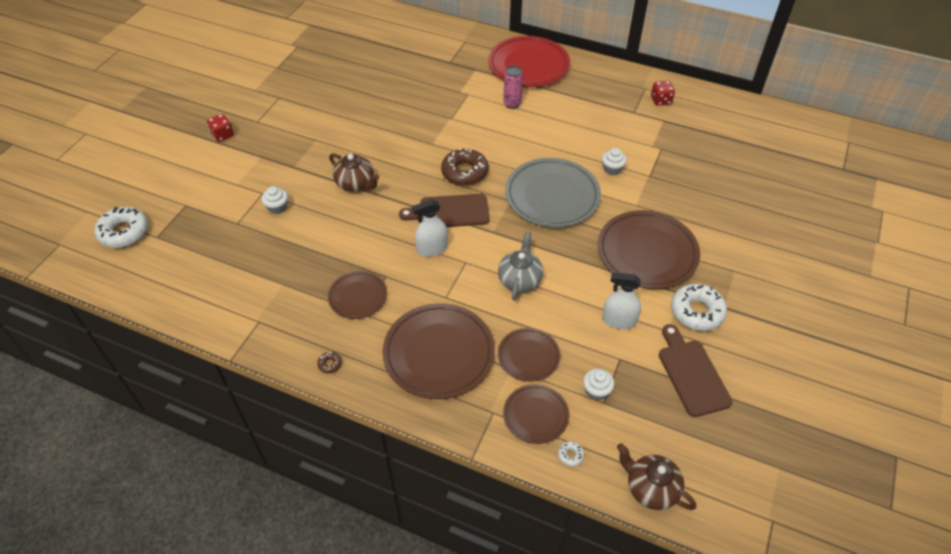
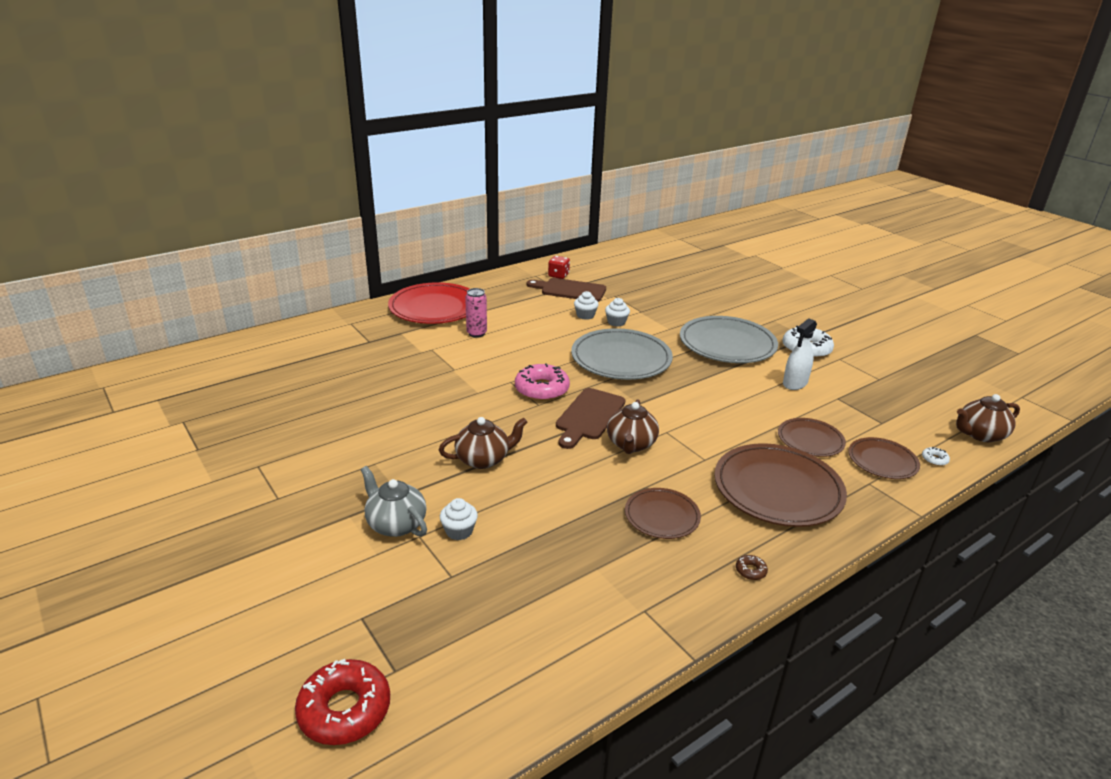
camera: 60 degrees left, 20 degrees down
white donut [94,207,148,248] -> red donut [295,659,390,745]
red dice [207,114,234,142] -> none
white spray bottle [412,199,448,257] -> brown teapot [607,399,659,454]
brown donut [441,148,488,186] -> pink donut [515,363,570,401]
grey teapot [498,231,543,300] -> grey teapot moved to [361,466,427,537]
white cupcake [583,368,615,401] -> white cupcake moved to [574,291,599,320]
brown plate [598,210,700,289] -> grey plate [680,316,778,363]
brown cutting board [659,324,733,417] -> brown cutting board moved to [527,278,606,302]

